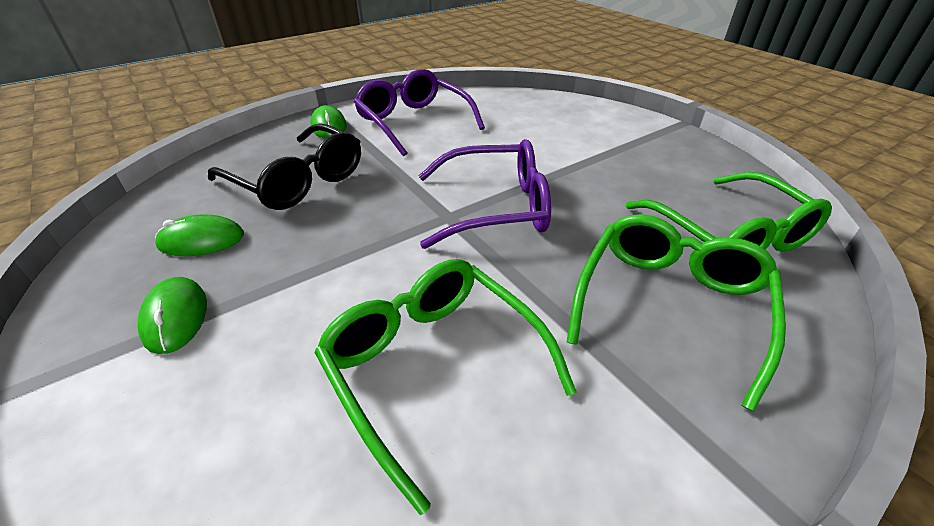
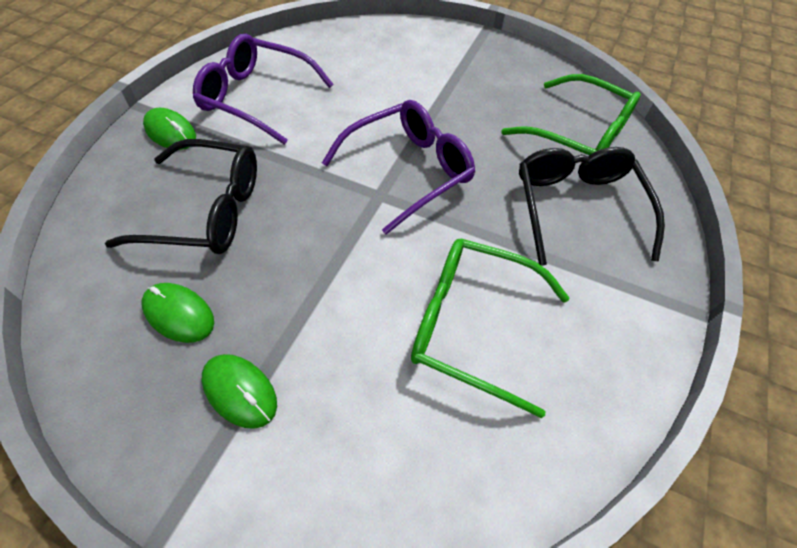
camera: 35 degrees left, 15 degrees up
green mouse [155,215,244,256] -> green mouse turned 75 degrees clockwise [141,283,214,343]
green glasses [566,214,786,412] -> black glasses [519,147,665,266]

